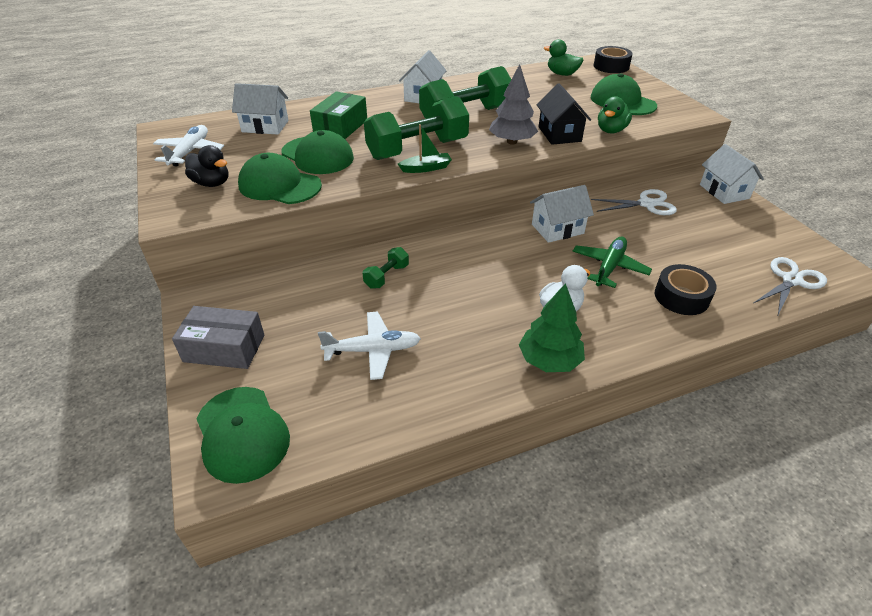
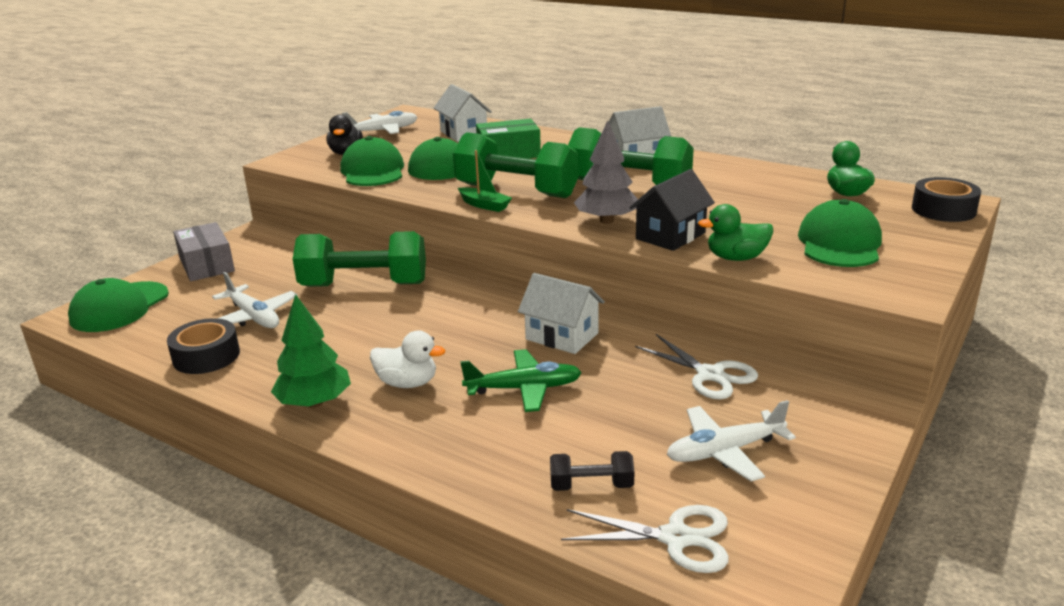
camera: 55 degrees right, 15 degrees down
green dumbbell [363,247,409,289] -> green dumbbell [293,231,426,287], size x2.19
black tape [655,264,717,315] -> black tape moved to [167,318,240,374]
white house [700,144,764,204] -> none
none -> black dumbbell [550,451,635,491]
none -> white plane [667,400,796,481]

